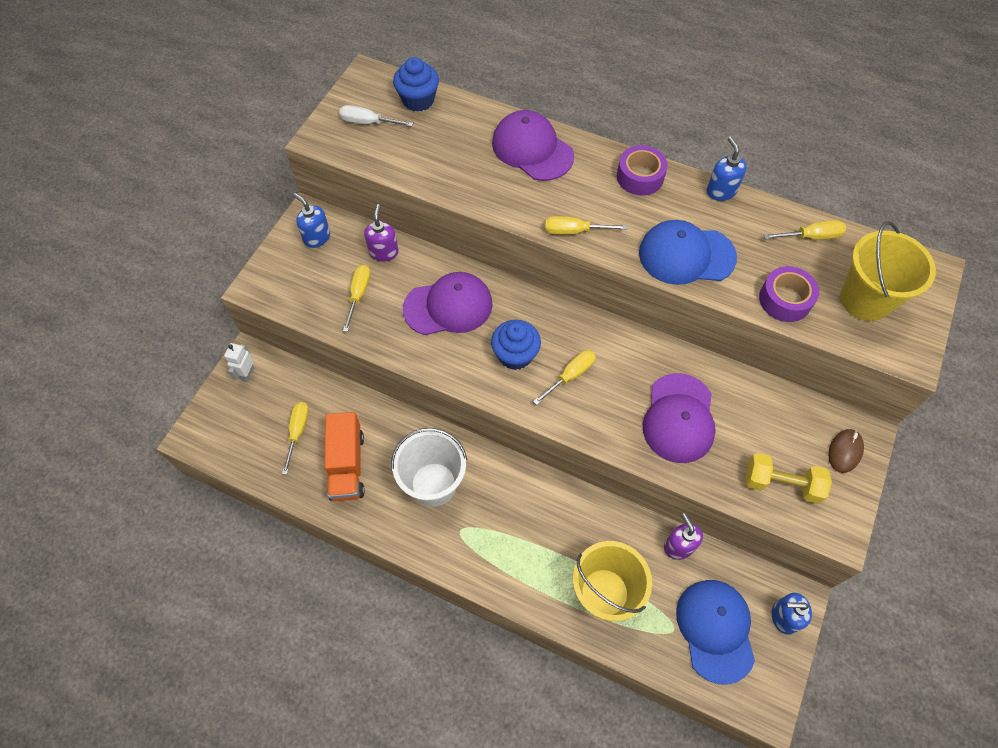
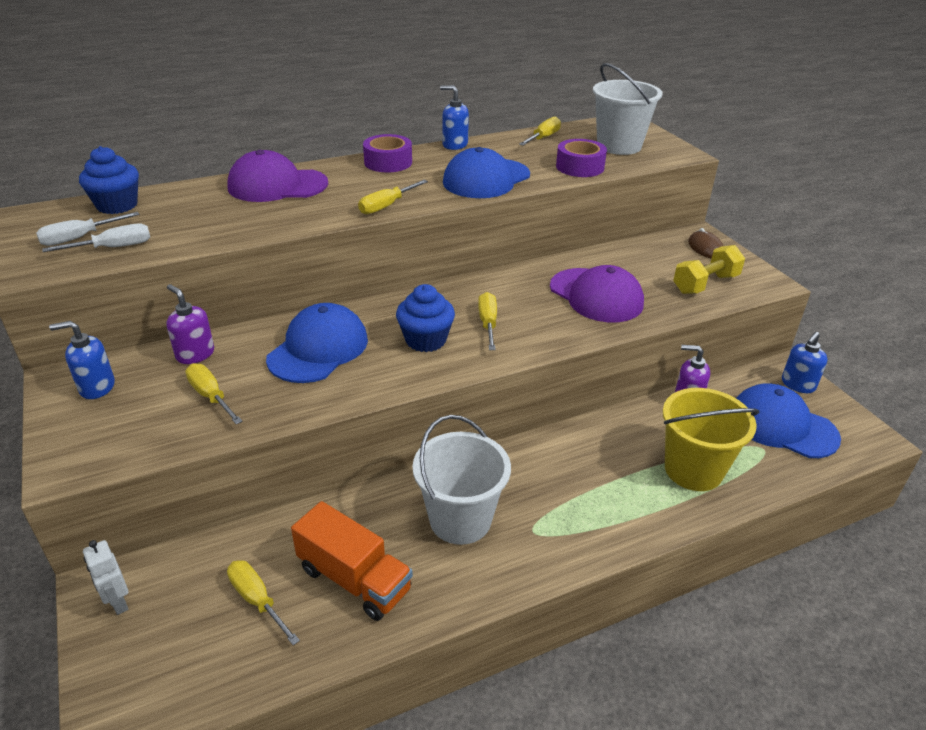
camera: 50 degrees left, 25 degrees down
purple cap [403,272,493,335] -> blue cap [266,303,368,383]
yellow bucket [840,221,936,321] -> white bucket [593,63,662,155]
none -> white screwdriver [42,224,150,252]

